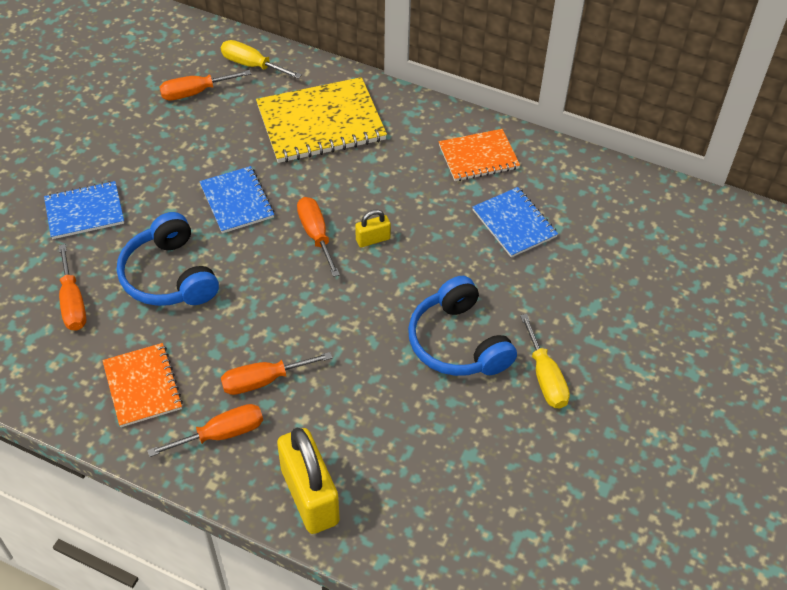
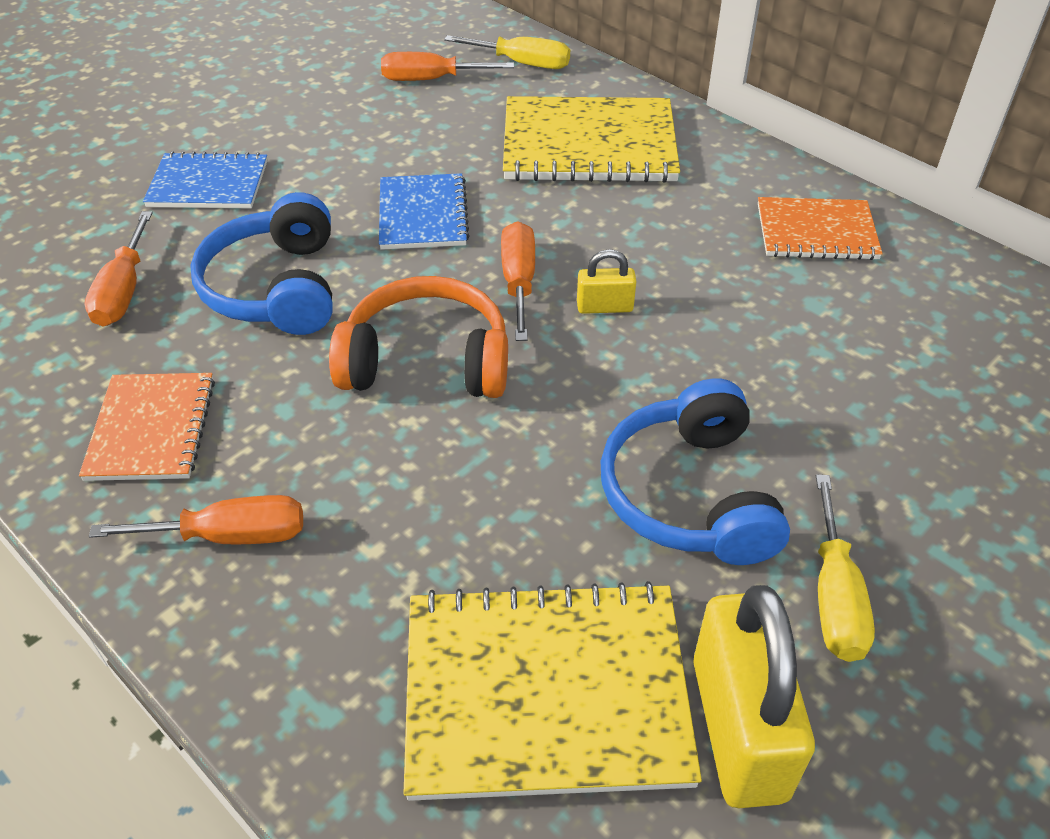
camera: 20 degrees right, 5 degrees down
yellow screwdriver [221,40,302,79] -> yellow screwdriver turned 150 degrees clockwise [444,35,570,69]
orange screwdriver [221,352,332,395] -> none
yellow padlock [277,428,340,534] -> yellow padlock moved to [693,585,815,808]
blue notebook [472,187,558,258] -> none
none -> orange headphones [329,276,508,398]
none -> yellow notebook [403,581,702,801]

